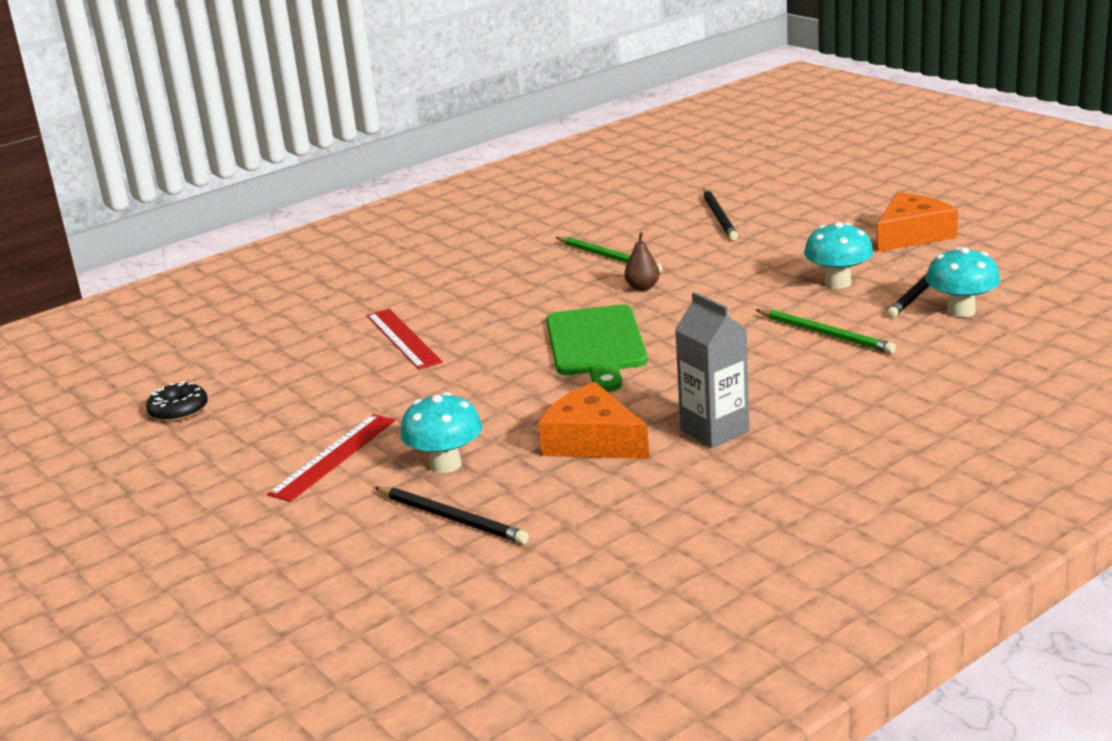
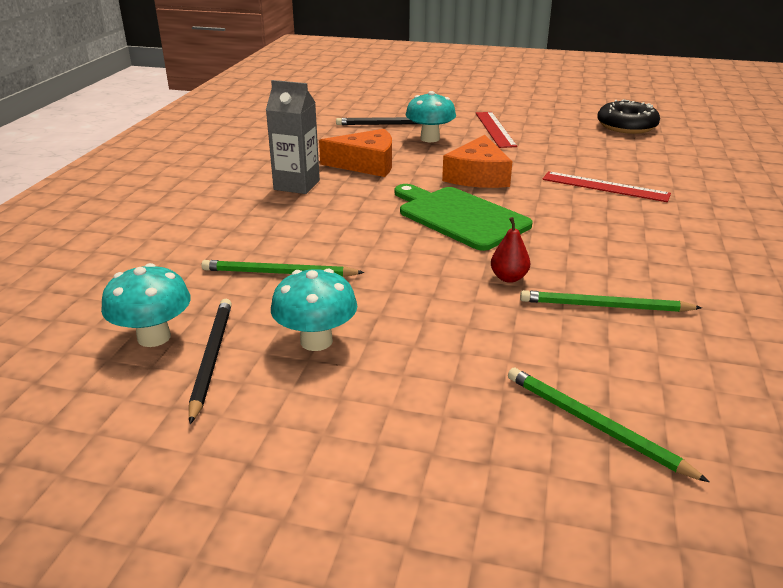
camera: 140 degrees right, 5 degrees up
black donut [146,381,208,422] -> black donut [597,99,660,134], size x1.54
brown pear [624,232,660,291] -> red pear [491,217,530,283]
black pencil [703,189,738,240] -> green pencil [508,368,709,482]
orange cheese [877,192,958,252] -> orange cheese moved to [442,135,513,188]

